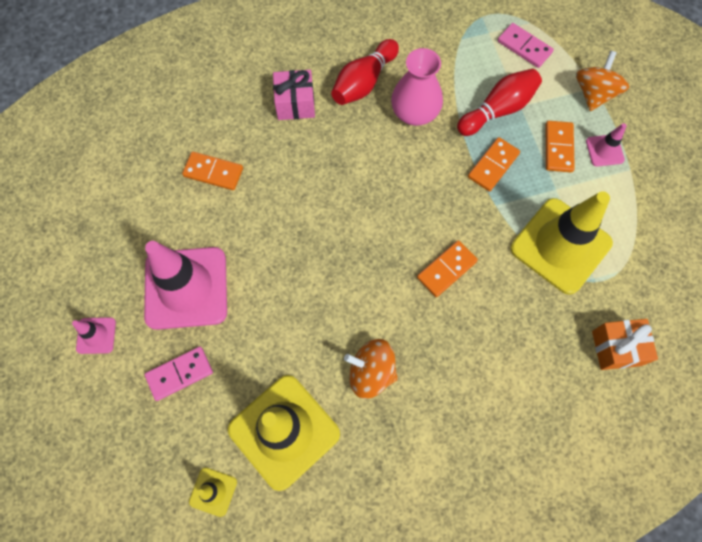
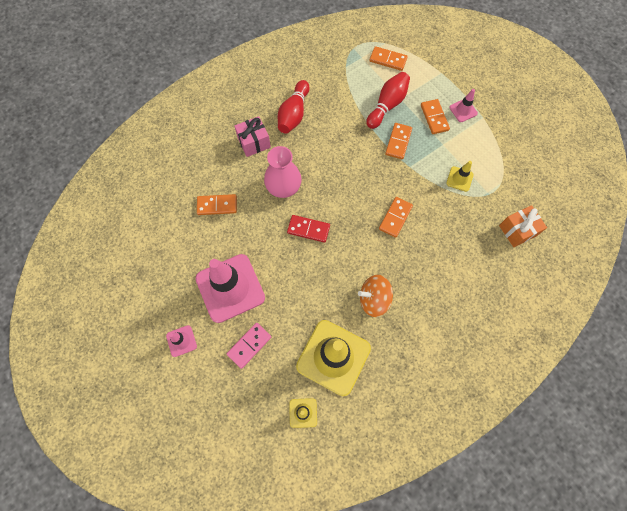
camera: 20 degrees left, 0 degrees up
pink vase [391,48,443,126] -> pink vase moved to [264,146,302,198]
pink domino [497,23,554,68] -> orange domino [369,46,408,71]
yellow traffic cone [510,191,613,295] -> yellow traffic cone [446,161,474,192], size x0.44
orange spinning top [576,51,629,111] -> none
none -> red domino [287,215,330,243]

